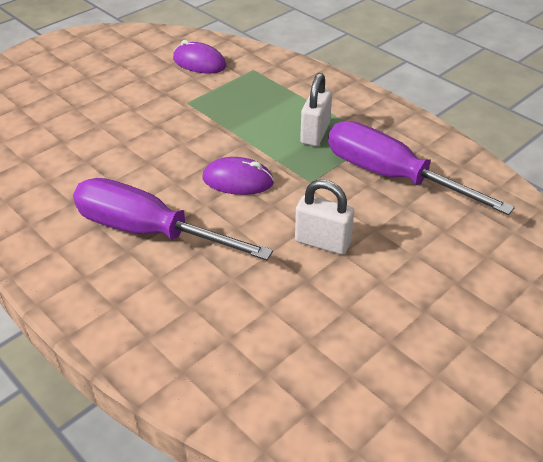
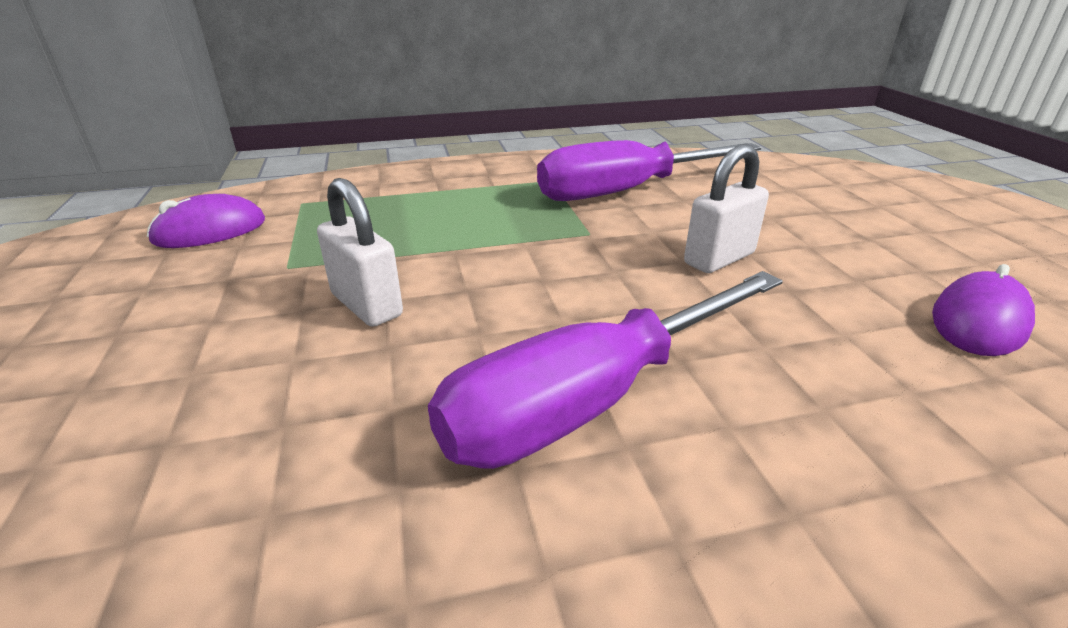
camera: 60 degrees left, 10 degrees down
purple mouse [202,157,274,195] -> purple mouse moved to [932,264,1035,356]
white padlock [300,73,332,146] -> white padlock moved to [317,178,403,327]

